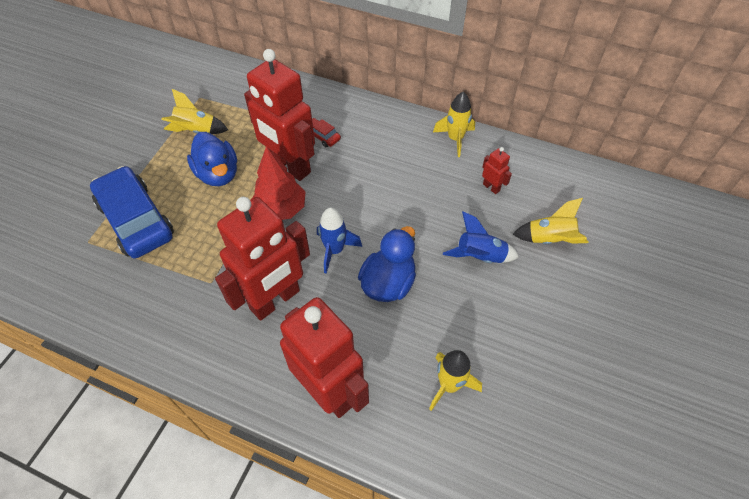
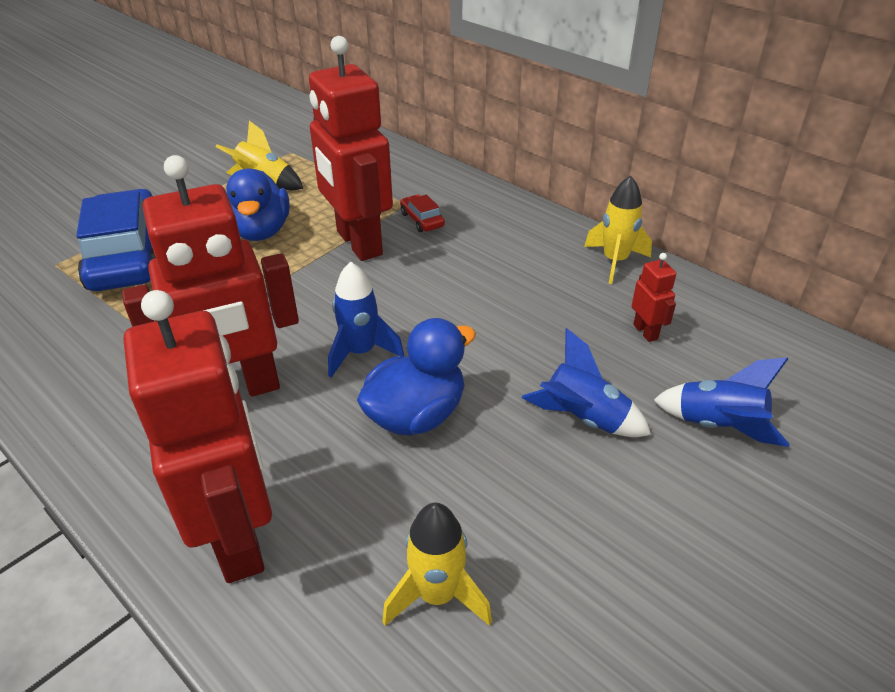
camera: 20 degrees right, 15 degrees down
red tree [252,146,305,220] -> none
yellow rocket [513,198,589,244] -> blue rocket [654,357,789,447]

